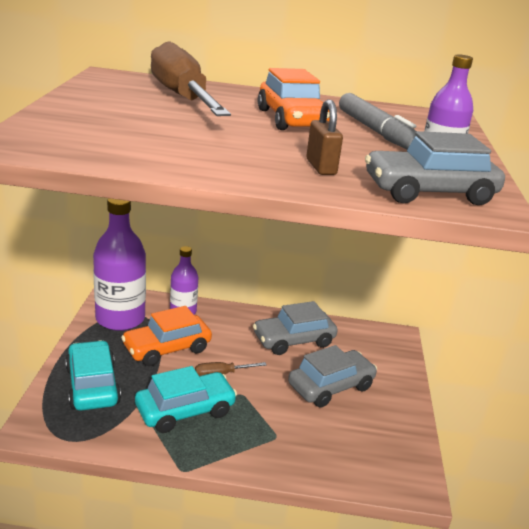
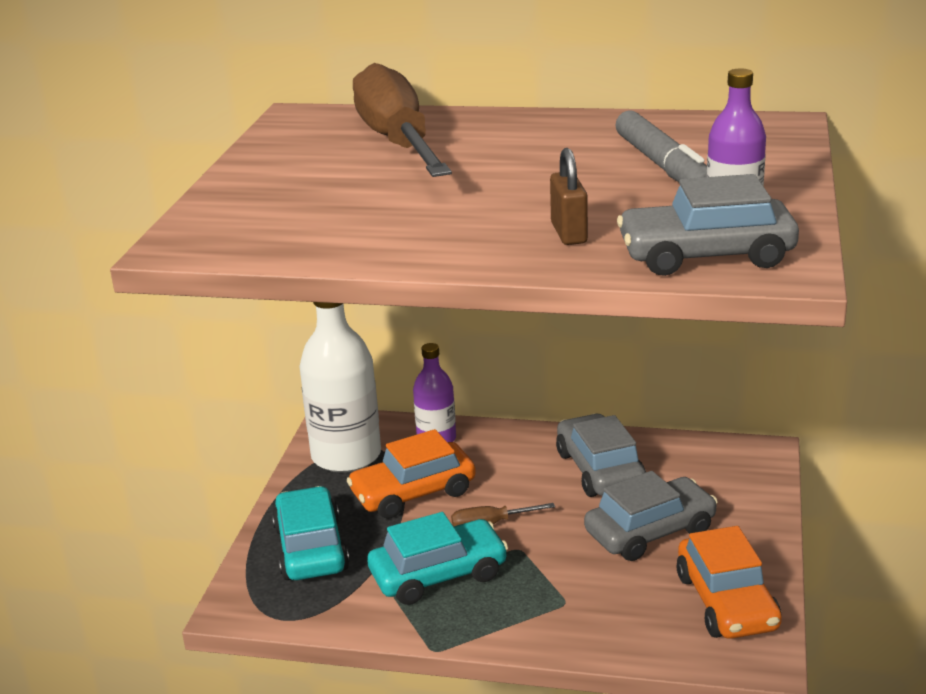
camera: 10 degrees right, 0 degrees up
purple bottle [93,198,146,331] -> white bottle [299,302,381,473]
grey car [253,301,338,355] -> grey car turned 90 degrees clockwise [556,414,646,497]
orange car [258,68,330,130] -> orange car moved to [677,526,782,639]

